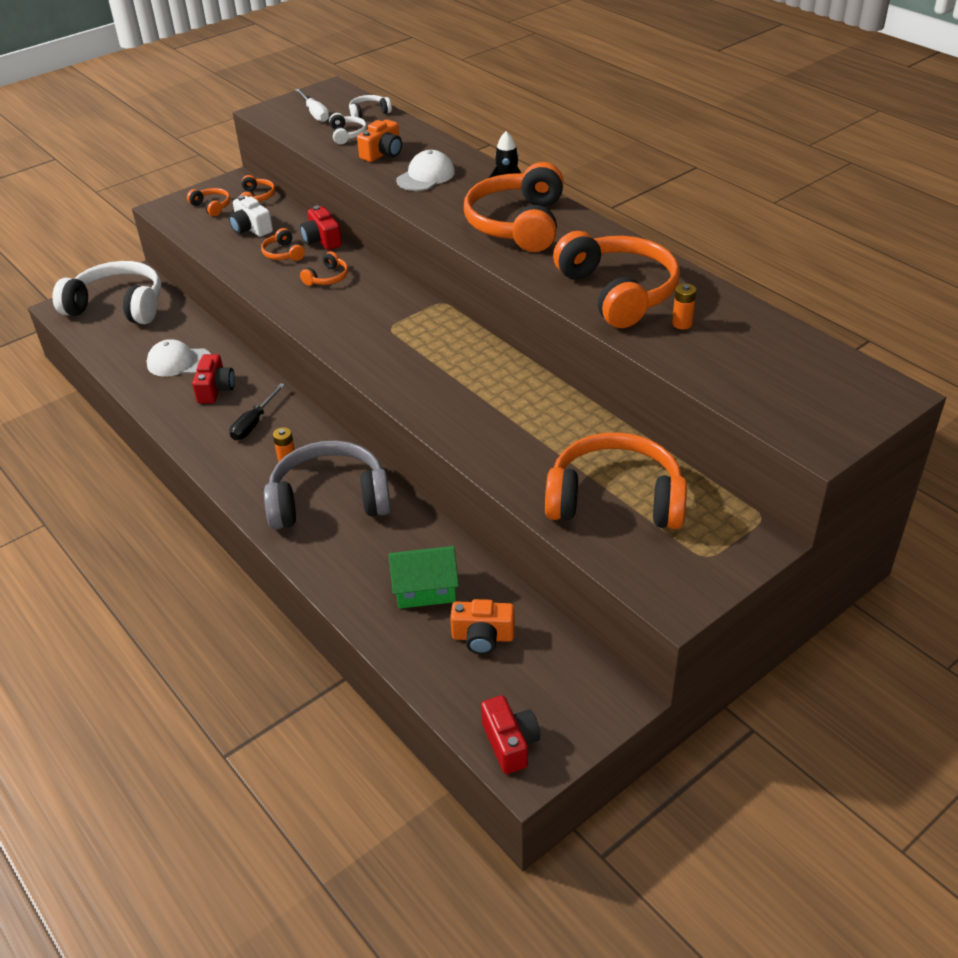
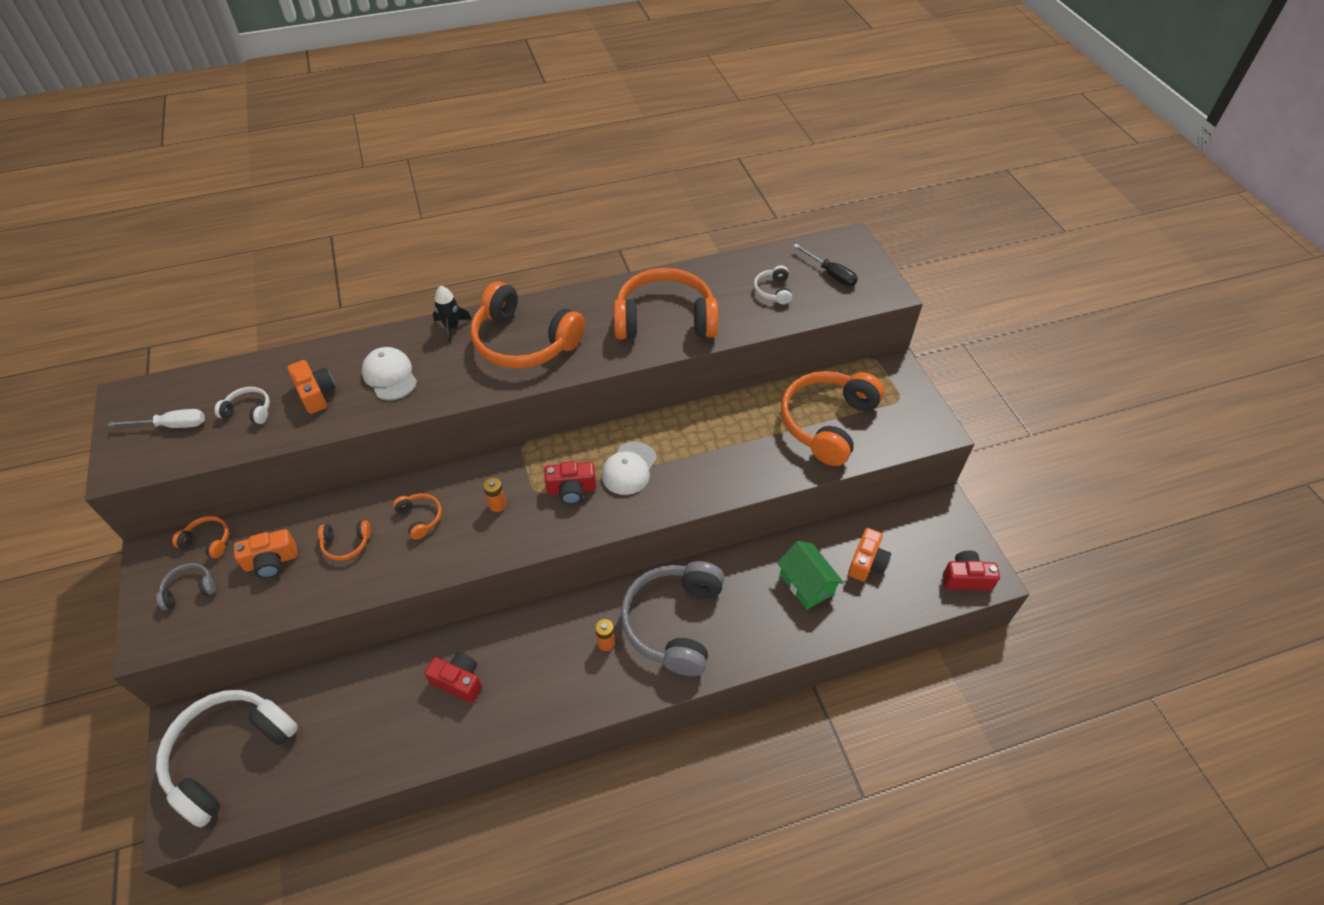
camera: 70 degrees left, 10 degrees up
white cap [147,339,211,377] -> white cap moved to [602,441,657,495]
orange headphones [187,188,230,216] -> grey headphones [156,563,216,610]
white camera [229,195,273,237] -> orange camera [234,529,297,578]
black screwdriver [230,383,285,440] -> black screwdriver moved to [793,244,858,286]
red camera [300,206,342,250] -> red camera moved to [544,461,596,504]
white headphones [349,95,392,118] -> white headphones moved to [754,265,792,304]
green house [389,546,459,609] -> green house turned 45 degrees counterclockwise [777,541,844,610]
orange battery [672,283,696,329] -> orange battery moved to [483,478,506,512]

